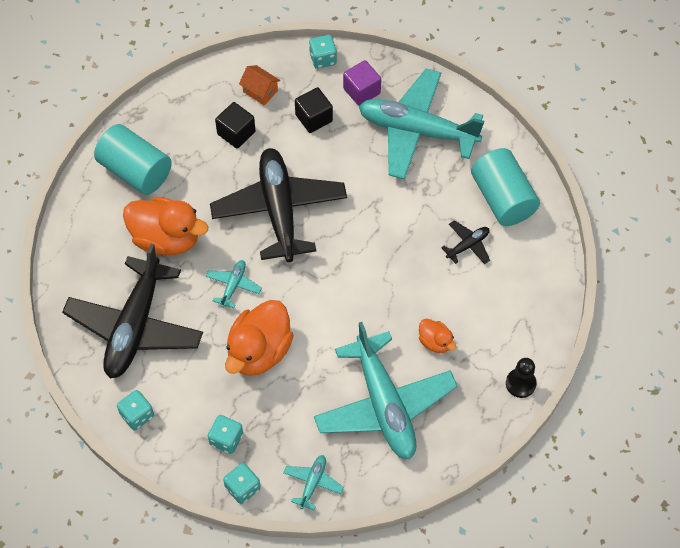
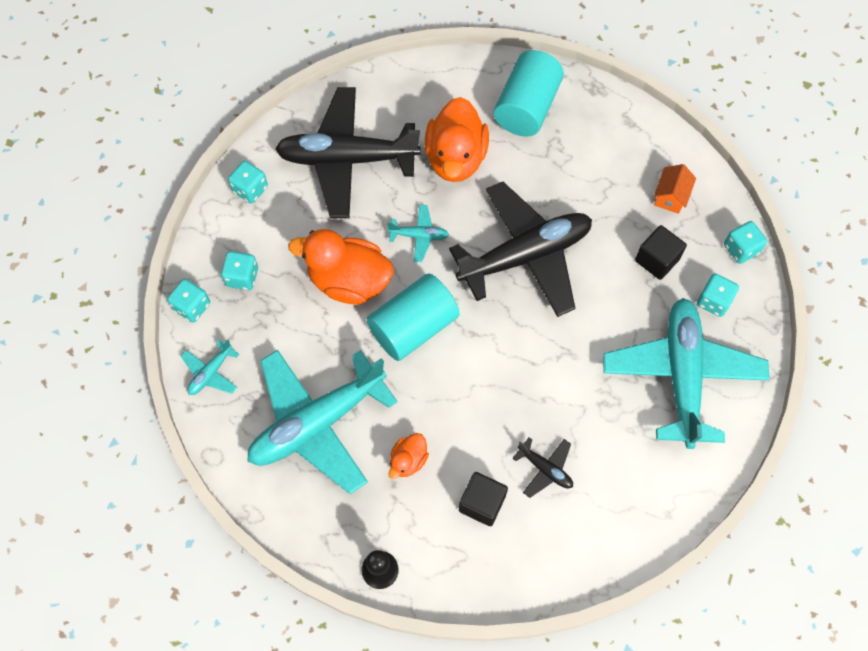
camera: 75 degrees right, 5 degrees up
black cube [215,102,256,149] -> black cube moved to [459,472,508,526]
turquoise plane [283,455,344,510] -> turquoise plane turned 120 degrees clockwise [181,339,240,395]
purple cube [343,60,381,106] -> turquoise dice [697,273,739,317]
turquoise cylinder [471,148,540,226] -> turquoise cylinder moved to [367,273,460,361]

